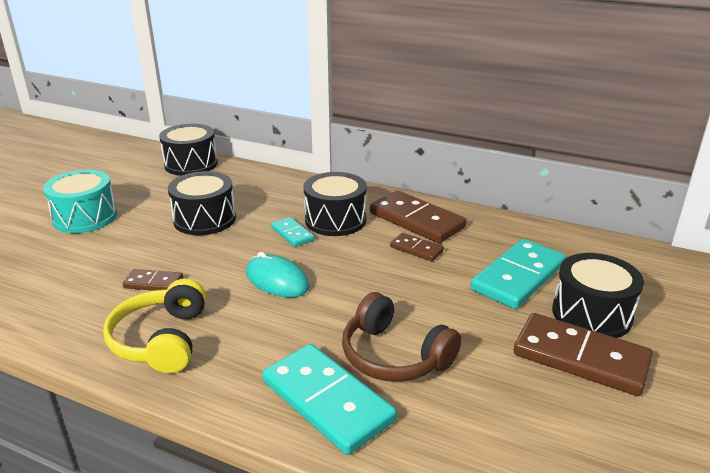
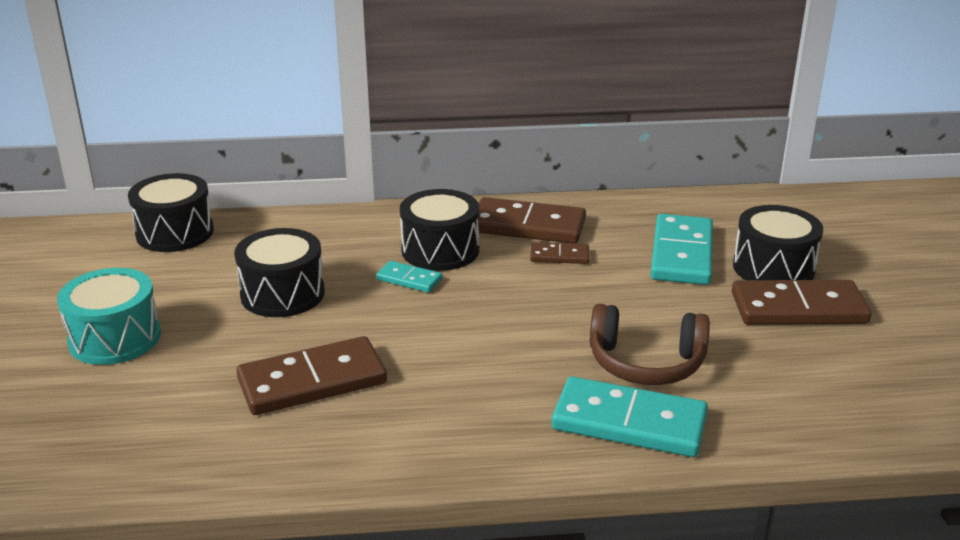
camera: 30 degrees left, 0 degrees up
yellow headphones [103,278,206,373] -> none
brown domino [123,269,183,291] -> brown domino [236,336,387,415], size x1.97
turquoise mouse [246,252,309,297] -> none

